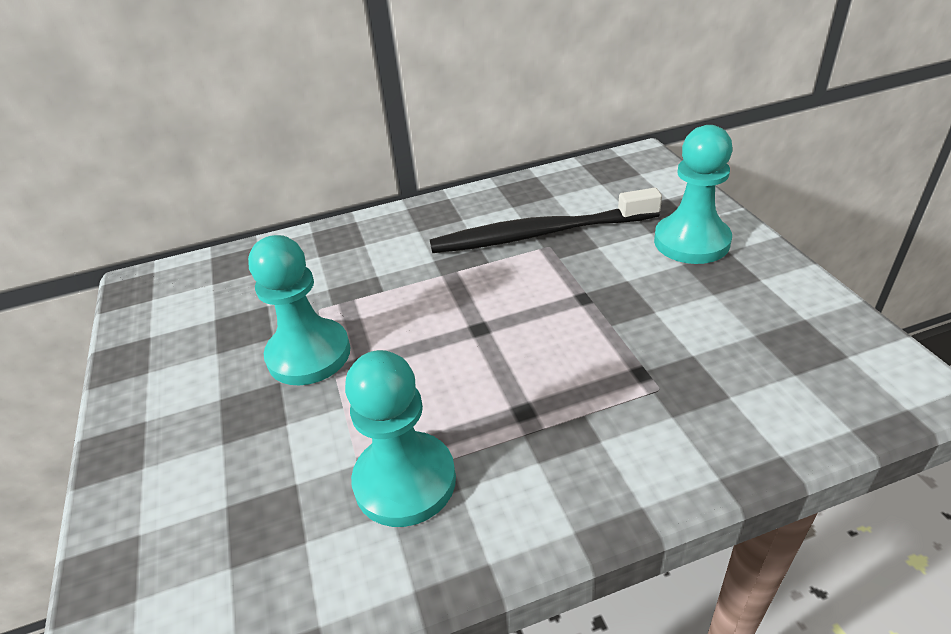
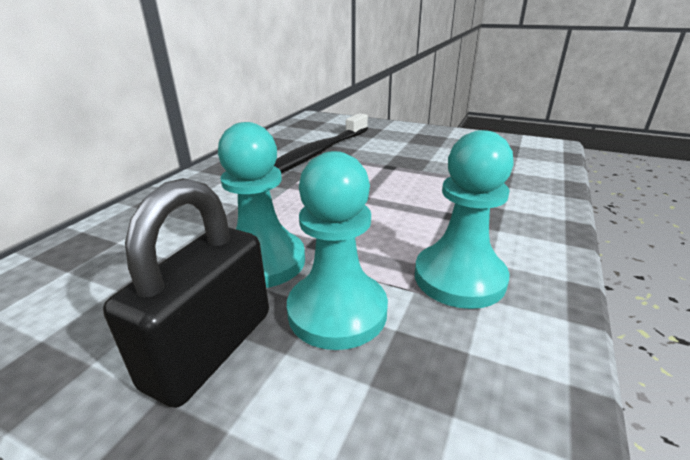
camera: 50 degrees left, 10 degrees down
turquoise pawn [654,125,733,264] -> turquoise pawn moved to [287,151,388,350]
none -> black padlock [103,178,269,408]

